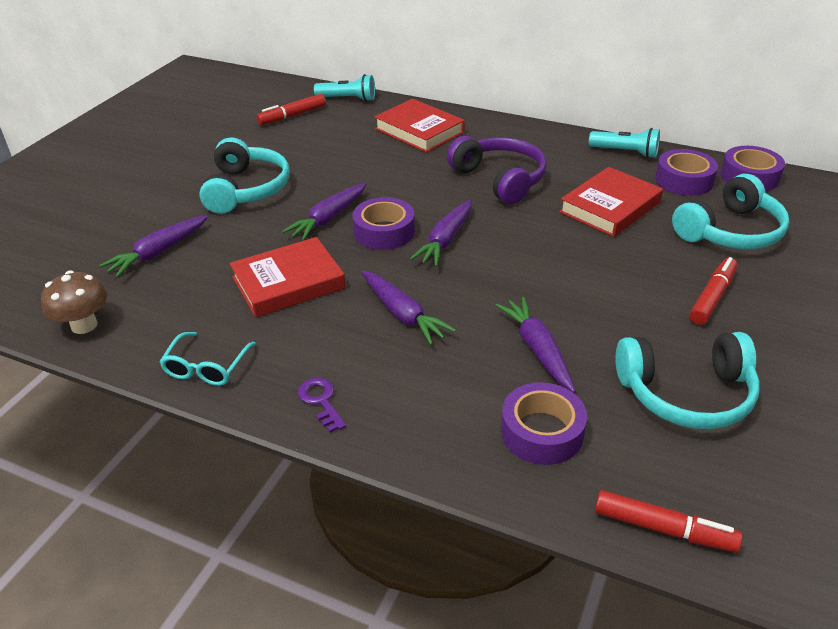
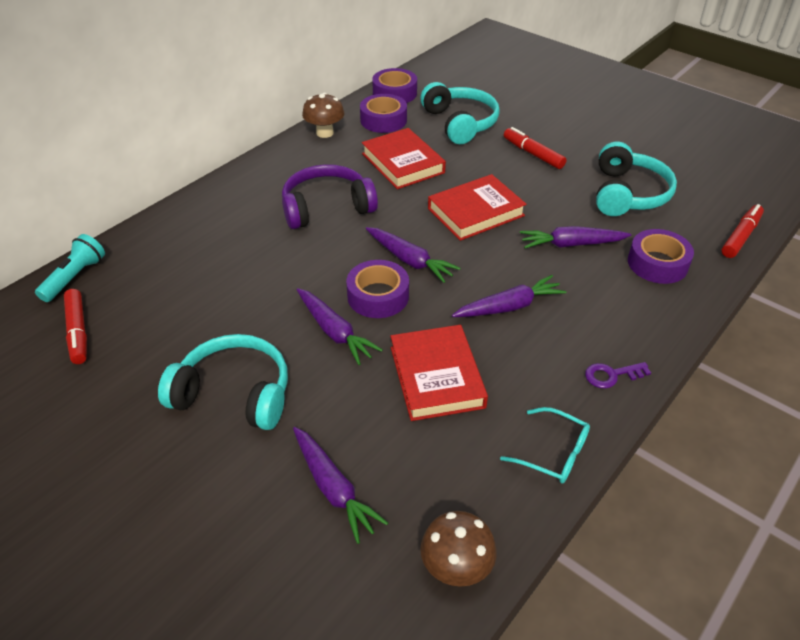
camera: 75 degrees left, 5 degrees up
red book [374,99,465,153] -> red book moved to [428,174,527,241]
turquoise flashlight [589,128,660,158] -> brown mushroom [302,93,344,138]

